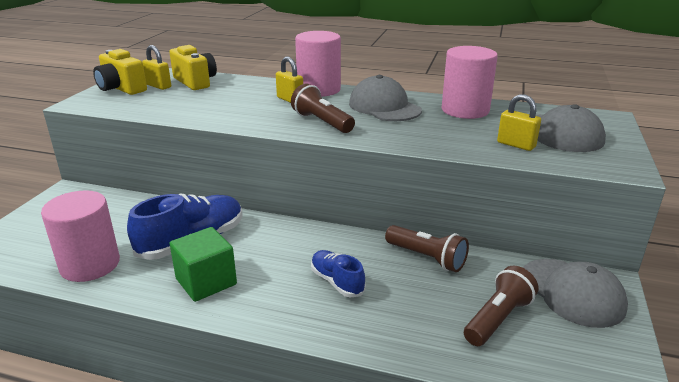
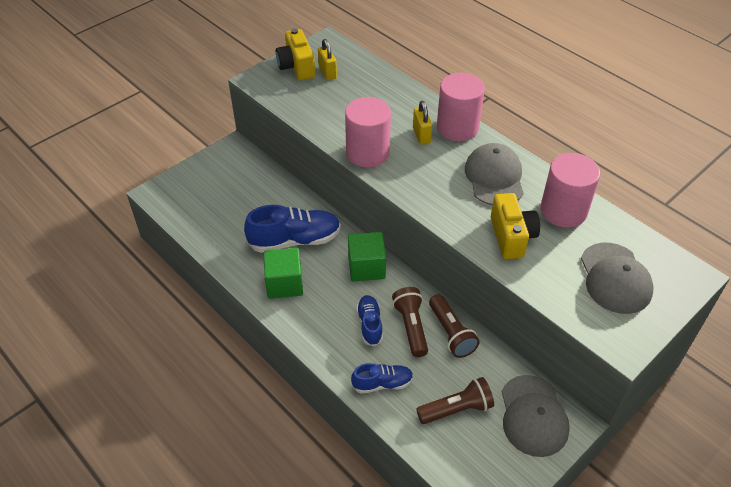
camera: 30 degrees right, 20 degrees up
pink cylinder [41,190,120,282] -> pink cylinder moved to [345,97,391,167]
yellow camera [169,45,217,90] -> yellow camera moved to [491,193,540,259]
brown flashlight [291,84,355,133] -> brown flashlight moved to [392,287,428,357]
yellow padlock [497,94,541,151] -> none
none -> green cube [348,232,386,281]
none -> blue shoe [351,363,413,394]

